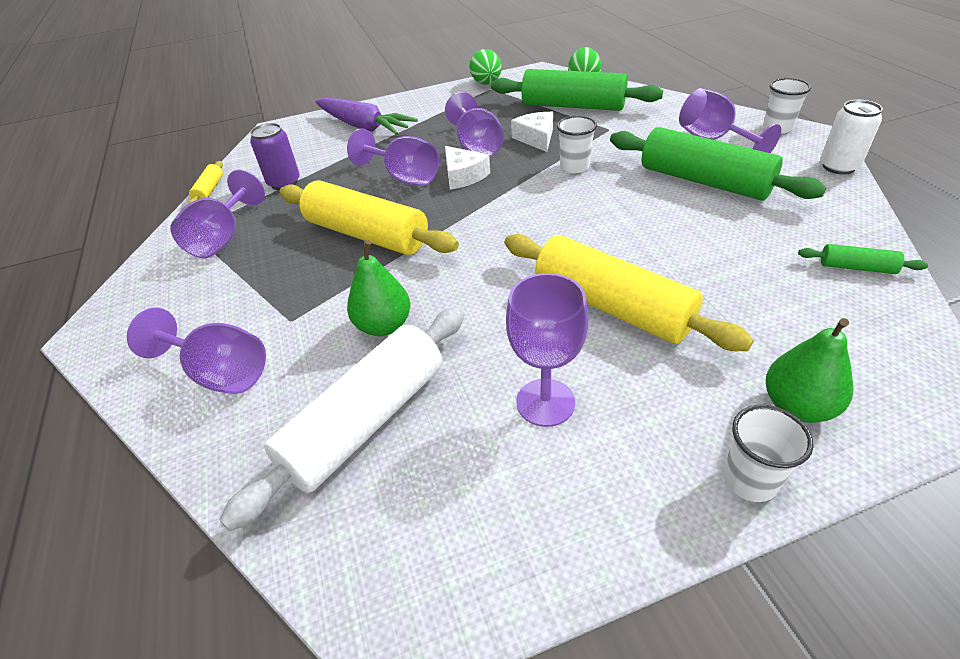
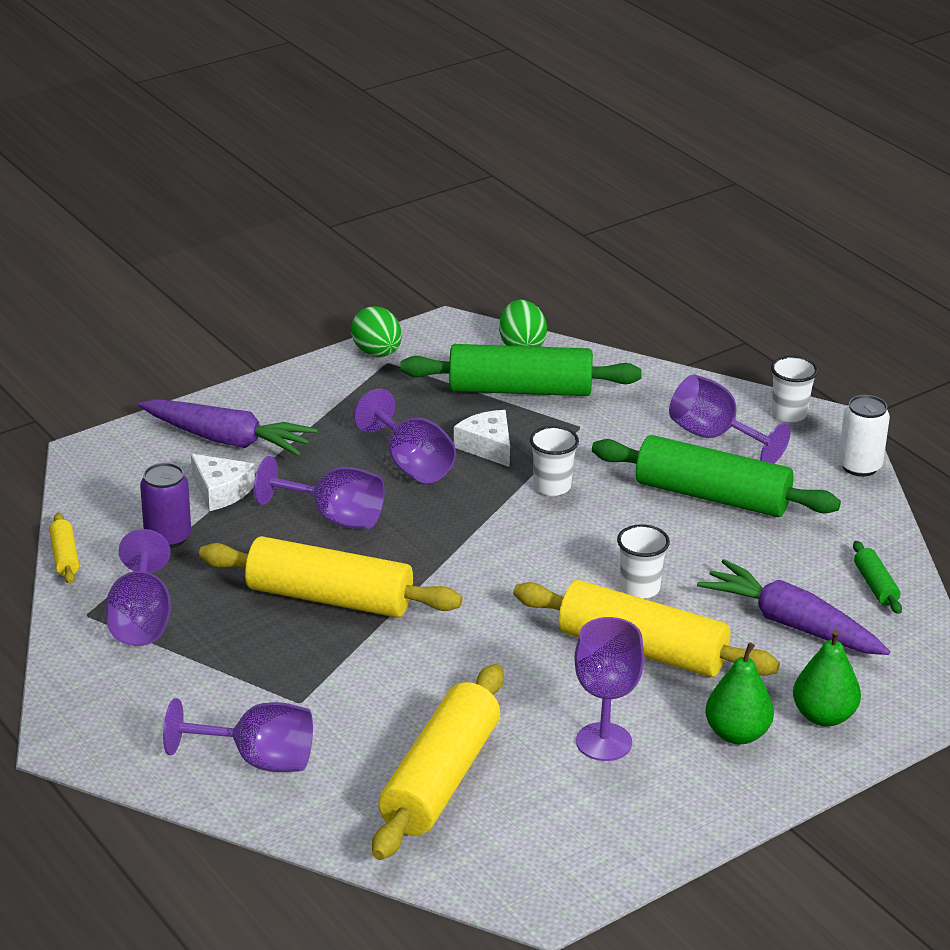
camera: 20 degrees left, 10 degrees down
white rolling pin [220,307,465,531] -> yellow rolling pin [372,664,504,860]
green pear [347,240,410,336] -> green pear moved to [705,642,774,744]
white cheese [445,146,490,189] -> white cheese moved to [191,454,255,511]
white cup [723,405,813,502] -> white cup moved to [617,524,670,599]
green rolling pin [798,244,928,274] -> green rolling pin turned 75 degrees clockwise [853,541,902,614]
none -> purple carrot [697,559,890,655]

